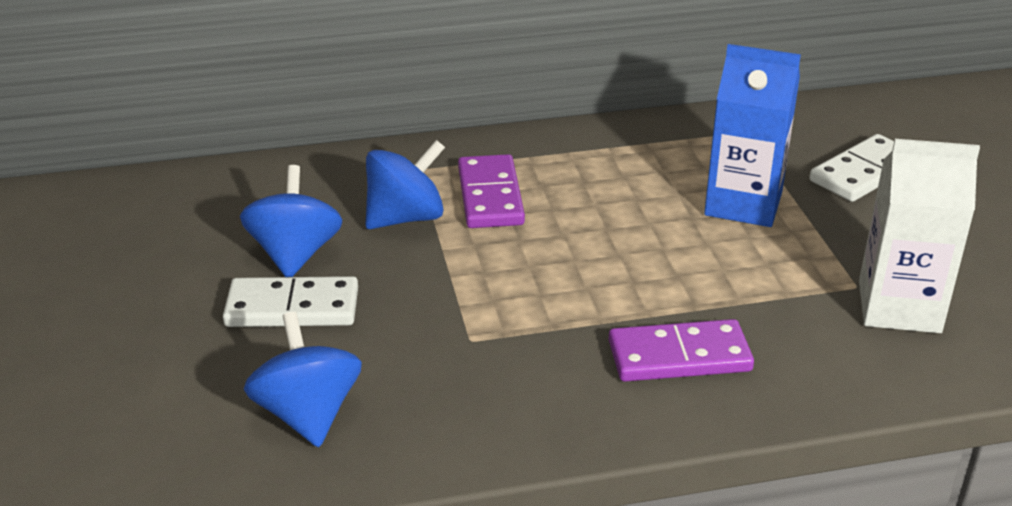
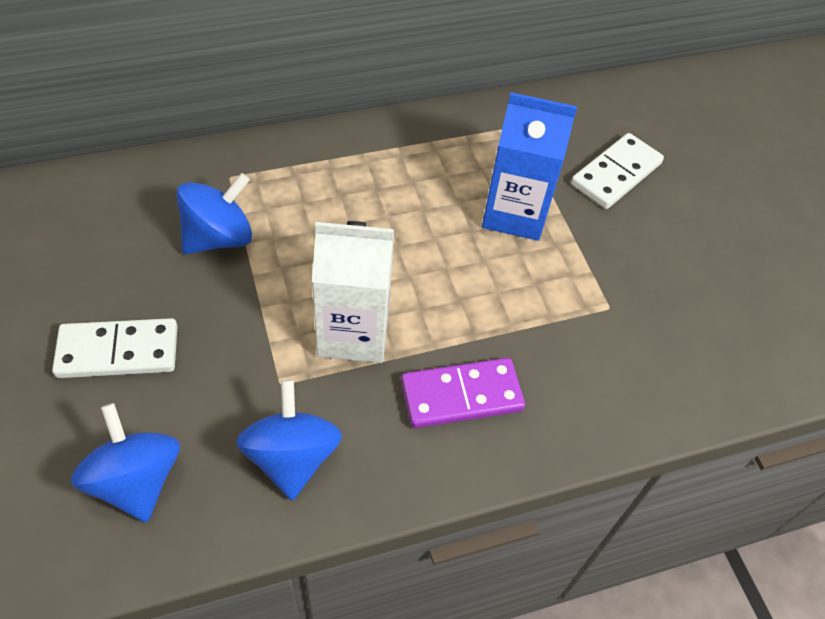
camera: 10 degrees left, 20 degrees up
blue spinning top [240,165,342,277] -> blue spinning top moved to [236,379,342,500]
purple domino [458,154,525,228] -> none
white carton [859,139,980,333] -> white carton moved to [312,221,394,363]

